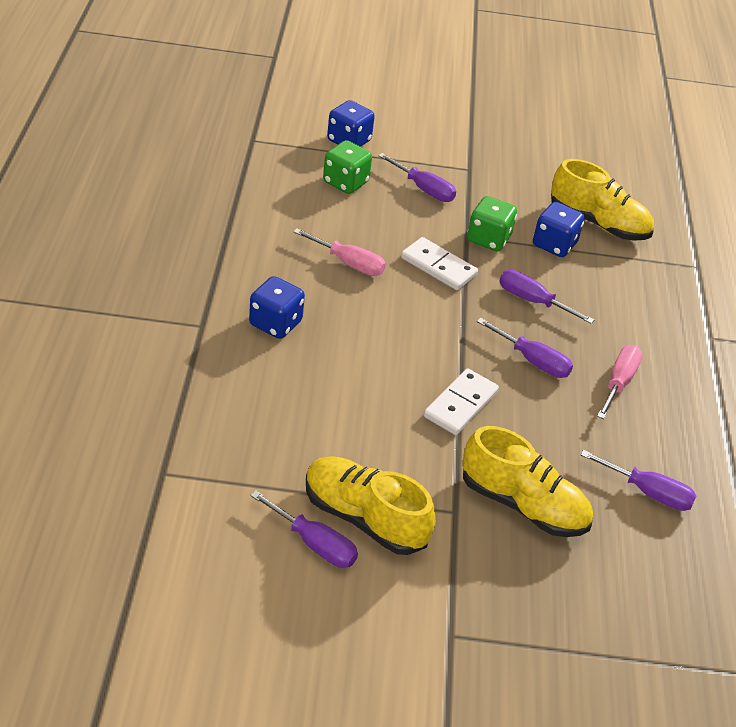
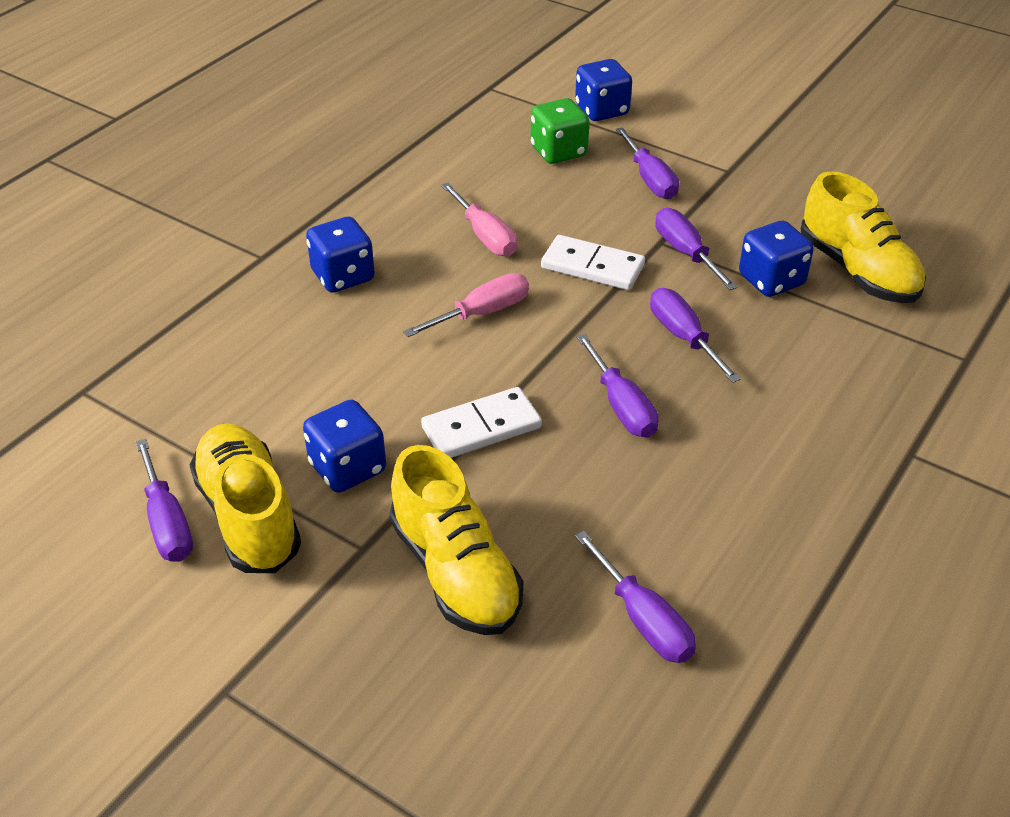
camera: 35 degrees right, 0 degrees up
white domino [401,237,478,290] -> white domino turned 45 degrees counterclockwise [541,235,645,290]
green dice [467,196,517,251] -> purple screwdriver [655,208,738,290]
pink screwdriver [597,345,643,419] -> pink screwdriver moved to [403,273,529,337]
none -> blue dice [303,400,386,493]

